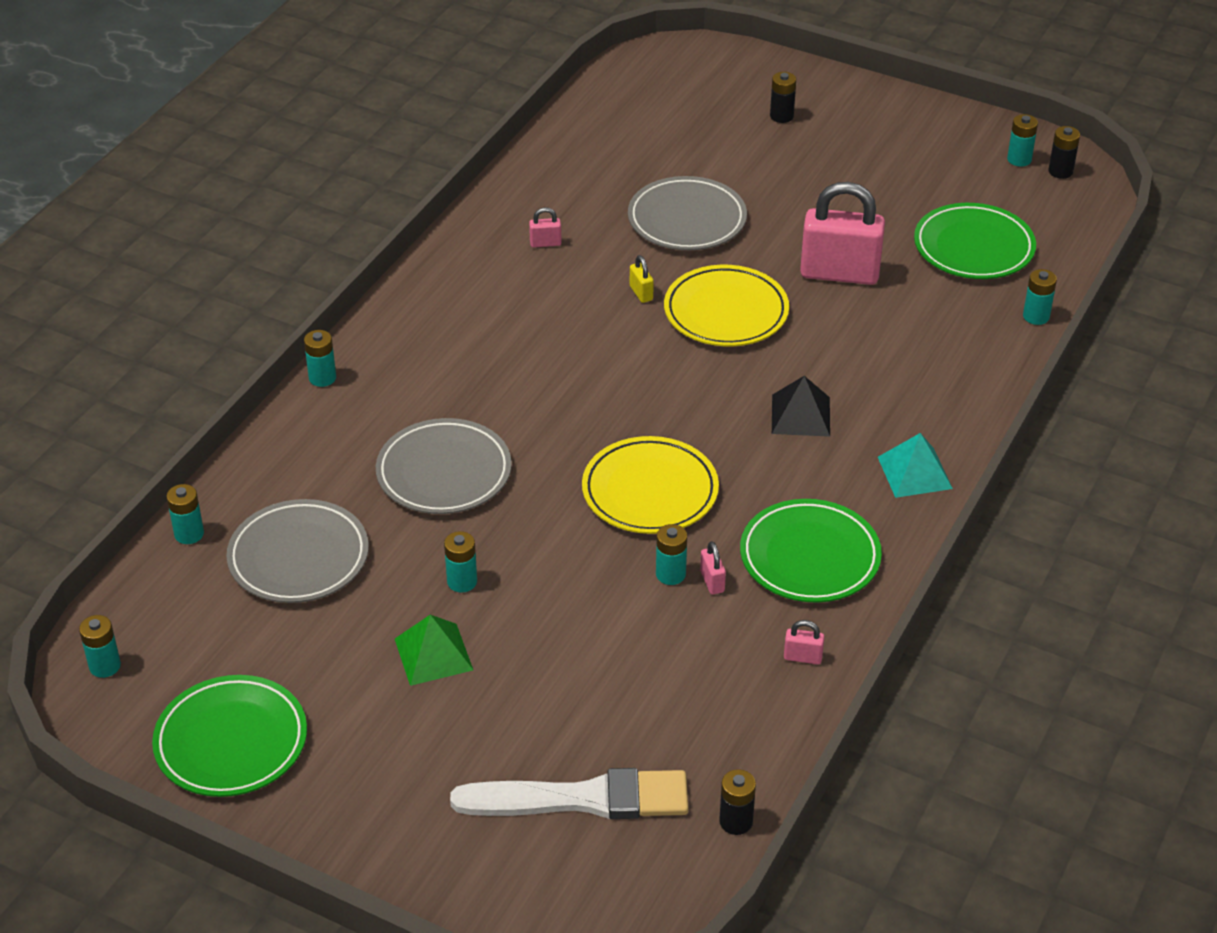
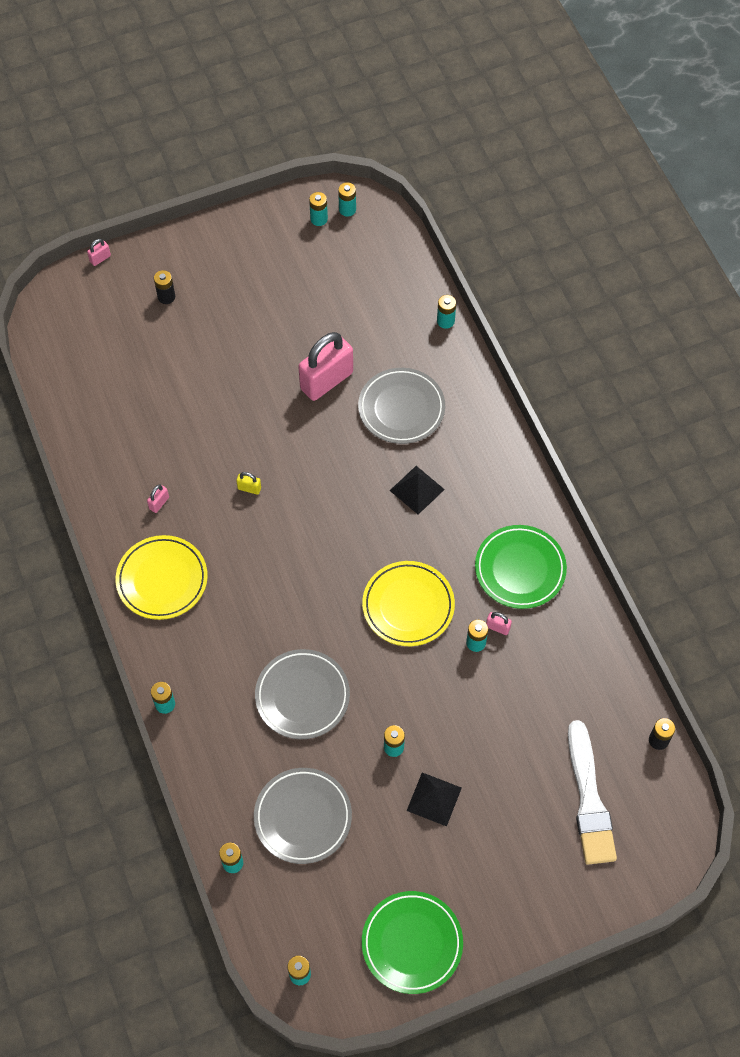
camera: 50 degrees left, 20 degrees up
green pyramid [395,615,473,686] -> black pyramid [407,772,462,826]
white brush [450,768,689,819] -> white brush turned 135 degrees clockwise [568,720,617,865]
grey plate [628,176,747,250] -> grey plate moved to [358,368,445,444]
yellow plate [664,265,789,346] -> yellow plate moved to [116,535,208,620]
pink padlock [784,620,824,665] -> pink padlock moved to [87,239,111,266]
turquoise pyramid [878,433,953,498] -> none
green plate [914,203,1036,279] -> none
black battery [1049,126,1080,179] -> turquoise battery [338,182,356,217]

